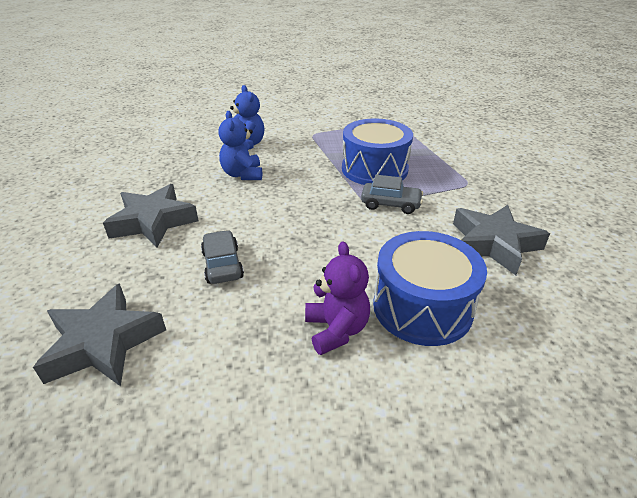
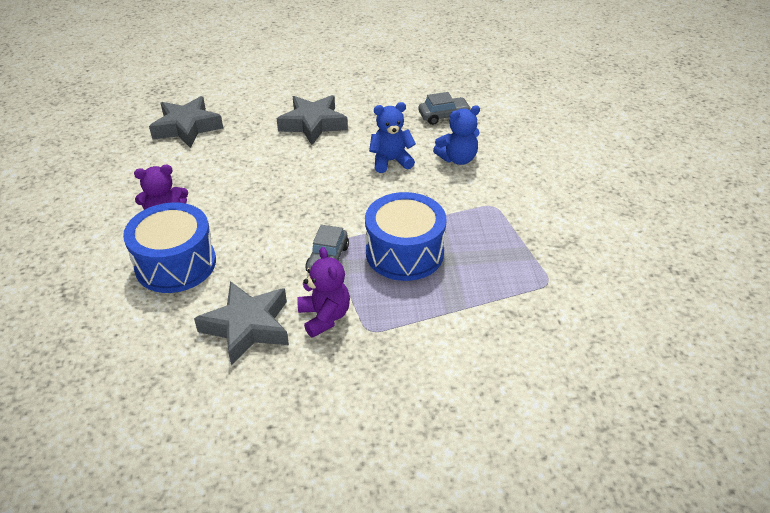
camera: 90 degrees right, 5 degrees up
grey car [201,230,244,284] -> grey car moved to [419,92,471,125]
none -> purple teddy bear [297,247,350,338]

